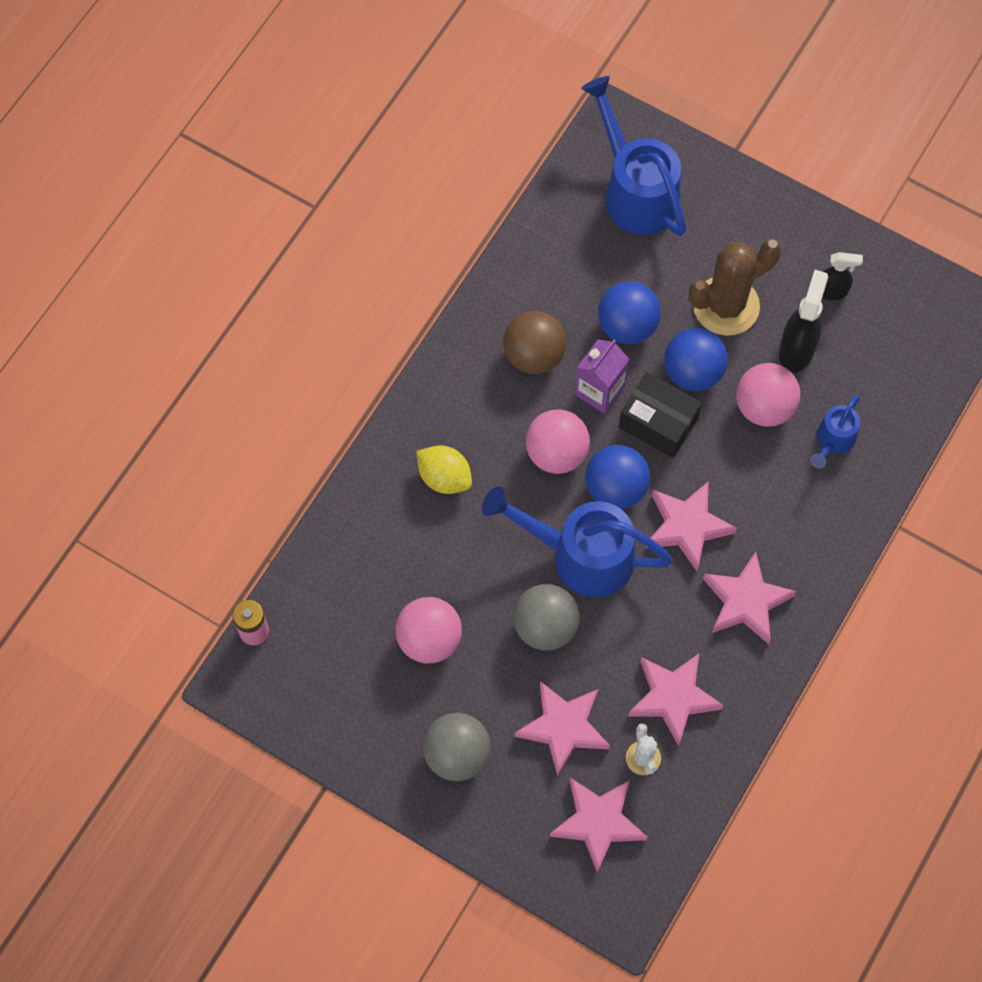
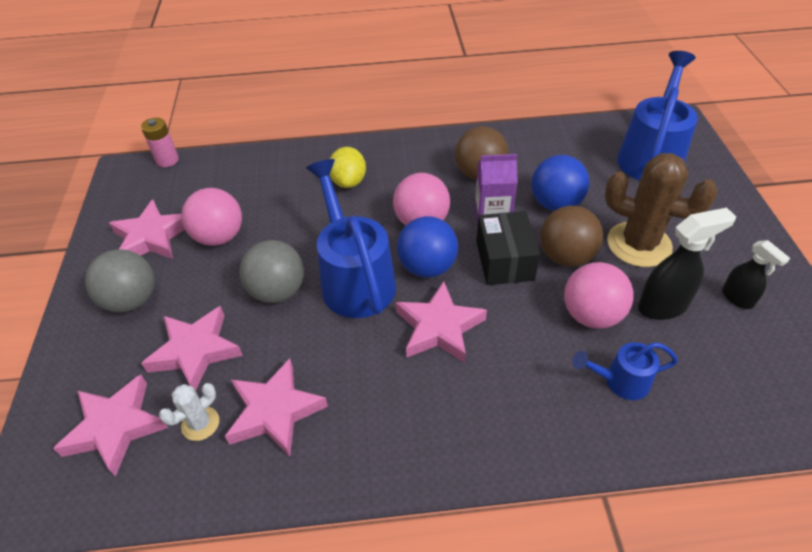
camera: 55 degrees right, 20 degrees down
blue ball [664,328,728,391] -> brown ball [540,206,603,267]
pink star [703,552,797,644] -> pink star moved to [109,199,185,259]

